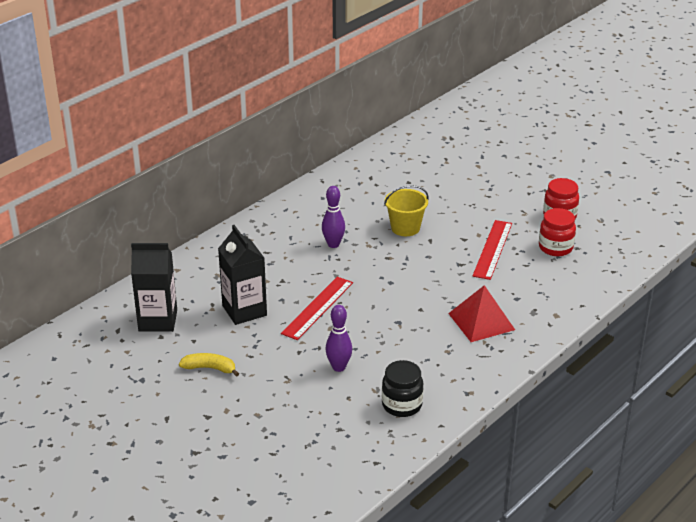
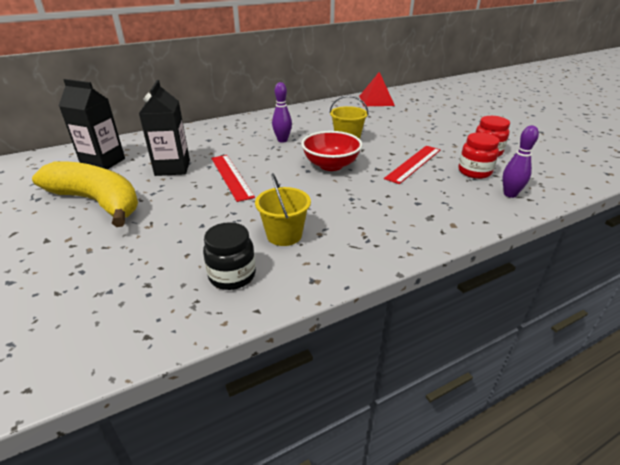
camera: 20 degrees right, 0 degrees up
yellow banana [179,353,239,377] -> yellow banana [32,161,138,227], size x2.38
red ruler [281,277,353,340] -> red ruler turned 75 degrees counterclockwise [211,155,255,202]
purple bowling pin [325,305,352,372] -> purple bowling pin moved to [502,125,539,198]
red pyramid [448,285,515,342] -> red pyramid moved to [359,72,395,106]
none -> yellow bucket [255,173,311,246]
none -> red bowl [301,131,362,171]

